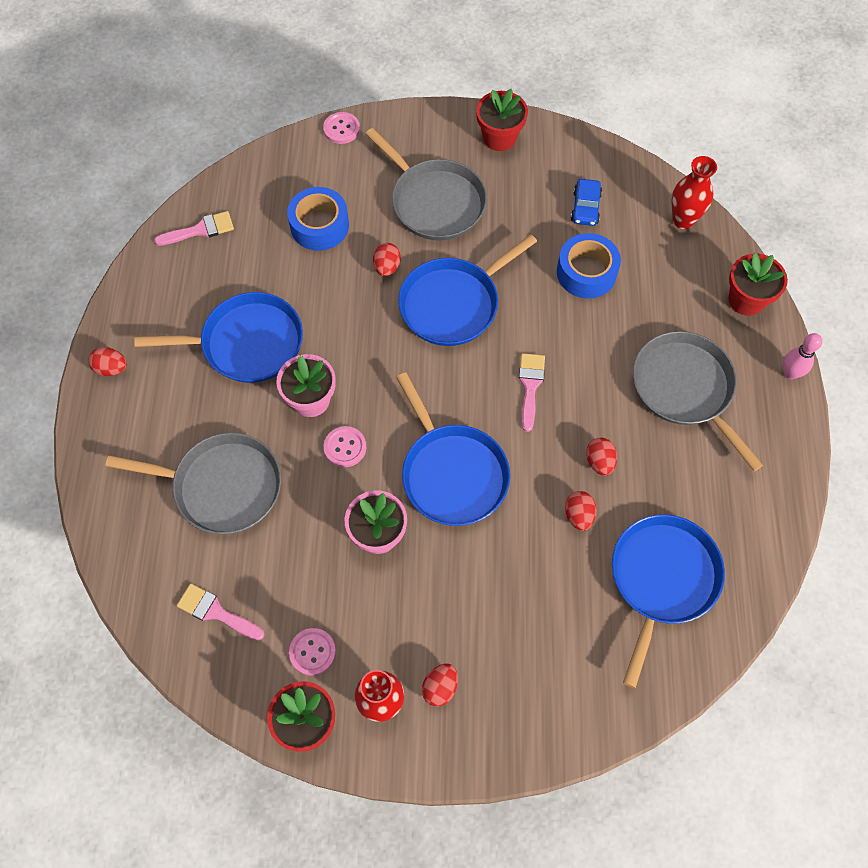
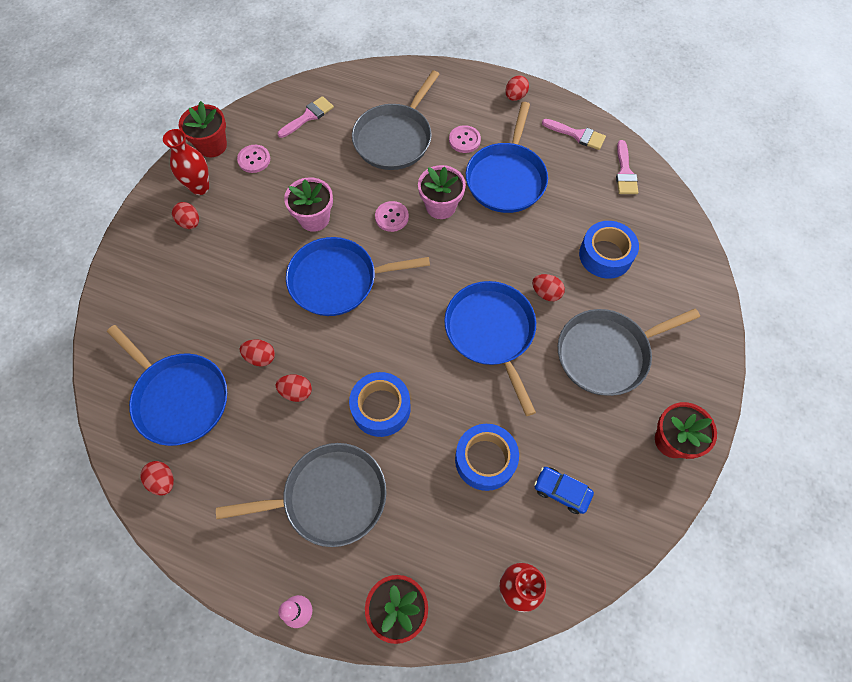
camera: 110 degrees right, 0 degrees up
pink button [323,112,360,144] -> pink button moved to [449,125,481,153]
pink brush [519,353,545,432] -> pink brush moved to [542,119,606,150]
none -> red egg [140,461,174,496]
none -> blue tape [349,372,411,437]

